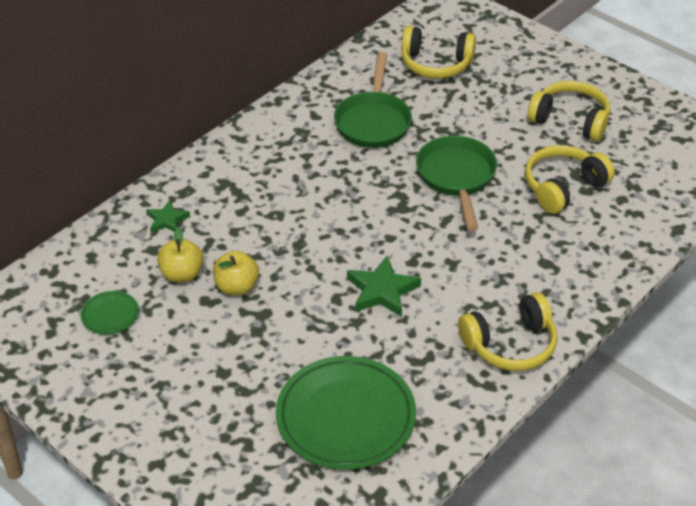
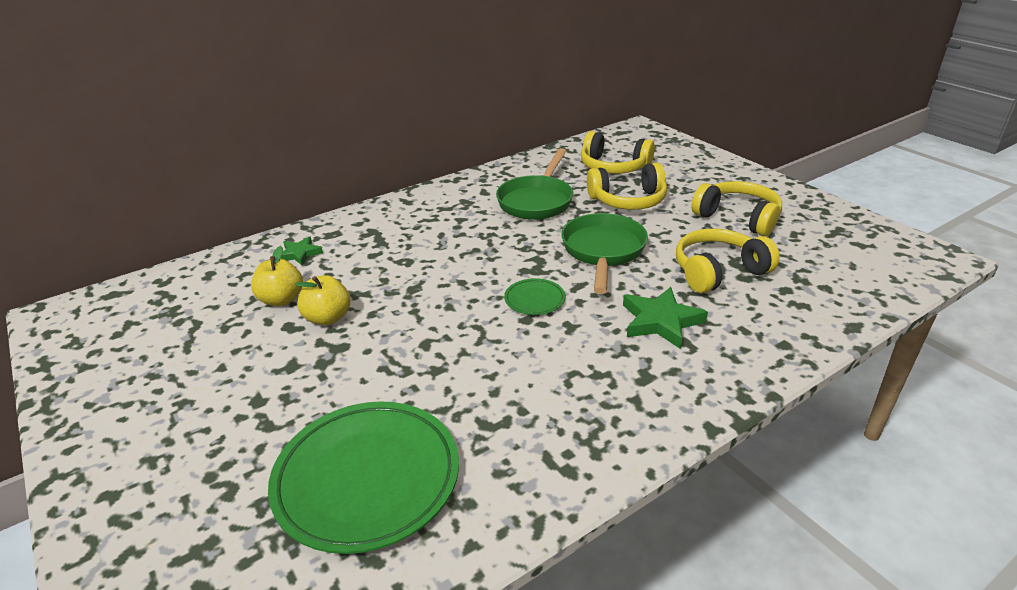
camera: 15 degrees right, 10 degrees down
green plate [80,291,139,335] -> green plate moved to [504,278,566,315]
green star [347,256,421,317] -> green star moved to [623,287,708,349]
yellow headphones [458,292,557,371] -> yellow headphones moved to [587,163,667,210]

